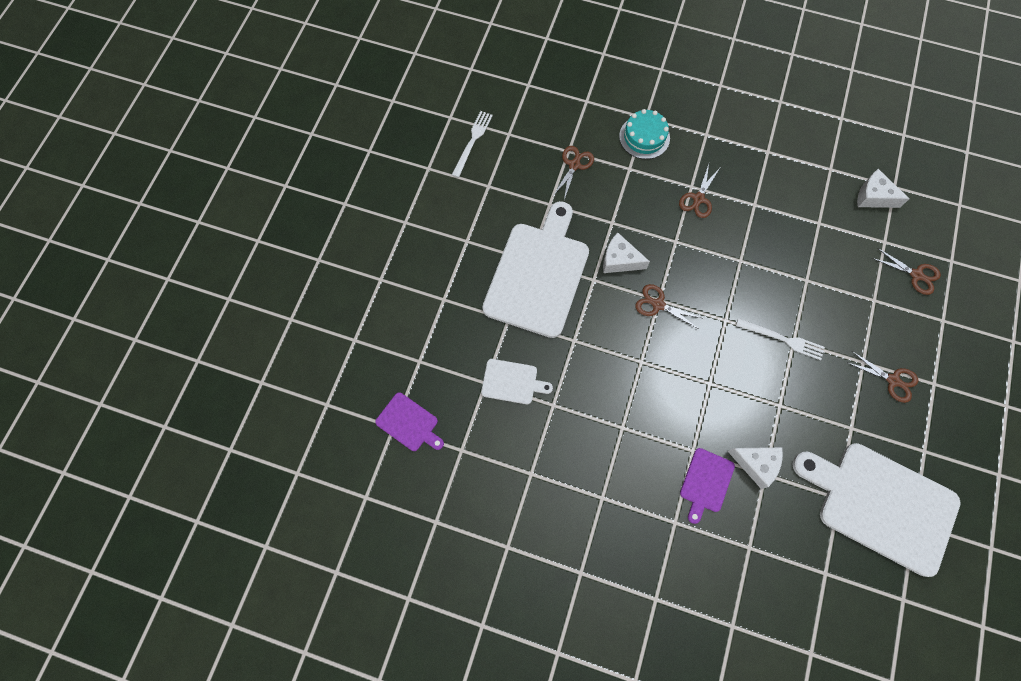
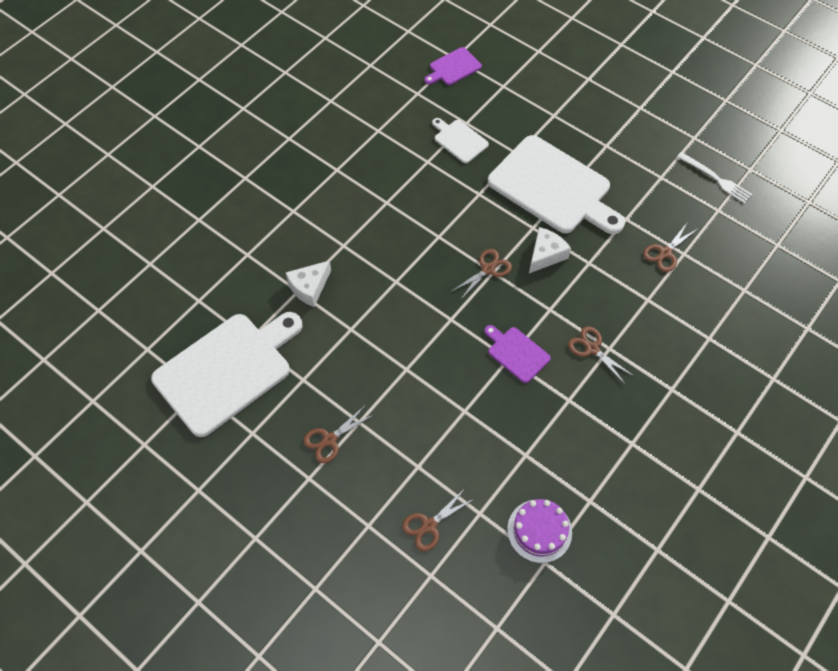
camera: 110 degrees right, 10 degrees down
white cutting board [481,359,553,404] -> white cutting board turned 105 degrees clockwise [432,118,489,163]
brown scissors [553,146,594,200] -> brown scissors turned 90 degrees clockwise [643,223,697,272]
turquoise cake [619,109,670,159] -> none
purple cutting board [680,448,735,524] -> purple cutting board moved to [484,325,551,383]
white fork [736,318,825,360] -> none
white cheese [857,169,910,208] -> purple cake [507,499,572,563]

